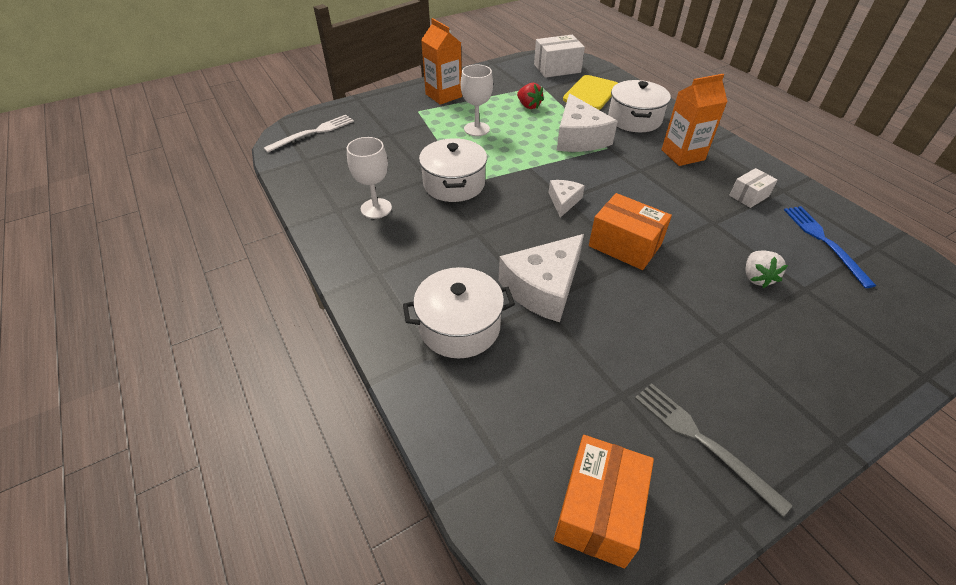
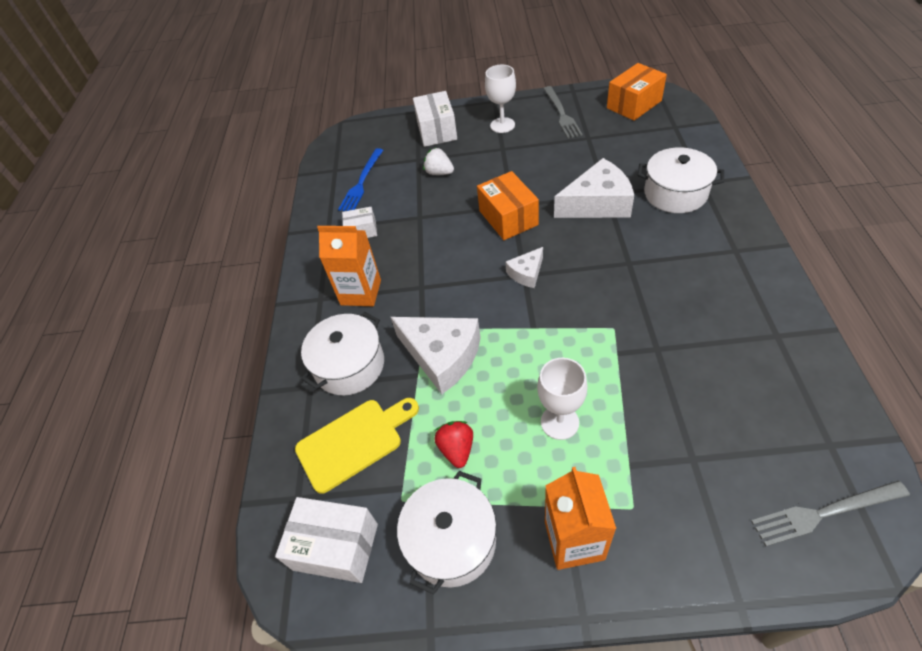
camera: 145 degrees left, 5 degrees up
white fork [264,115,354,153] -> grey fork [751,481,910,546]
white goblet [347,137,392,219] -> white goblet moved to [485,65,516,133]
white pot [419,138,487,202] -> white pot moved to [397,471,496,595]
white cheese [557,94,618,152] -> white cheese turned 105 degrees clockwise [391,317,481,394]
white strawberry [745,251,788,288] -> white strawberry turned 90 degrees counterclockwise [423,148,454,175]
none -> white box [413,91,457,147]

